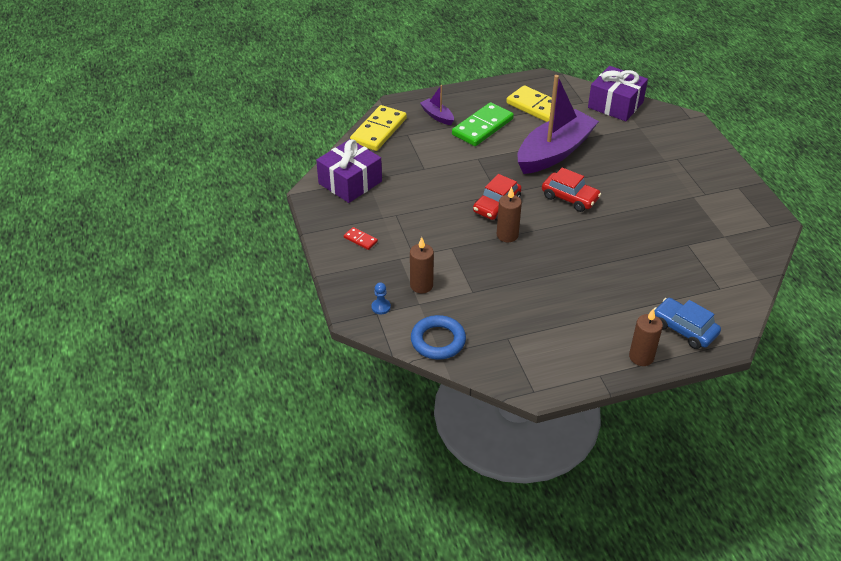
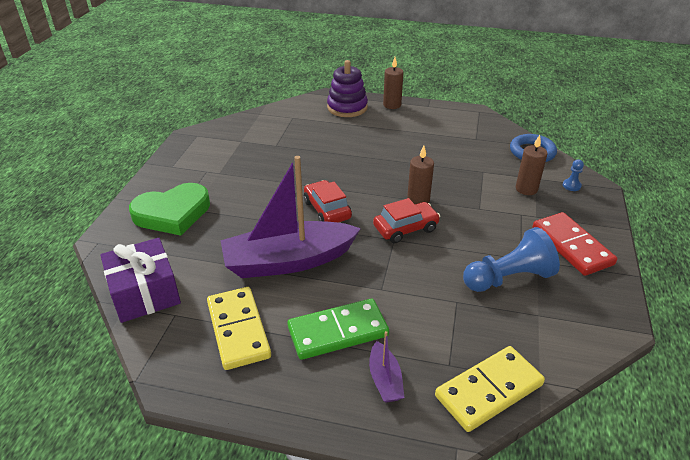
camera: 150 degrees left, 5 degrees down
purple gift [316,139,382,203] -> none
red domino [344,227,378,250] -> red domino [532,212,617,276], size x2.23
blue car [654,298,721,349] -> purple stacking toy [327,60,368,117]
none -> green heart [129,183,210,236]
none -> blue pawn [463,227,560,292]

